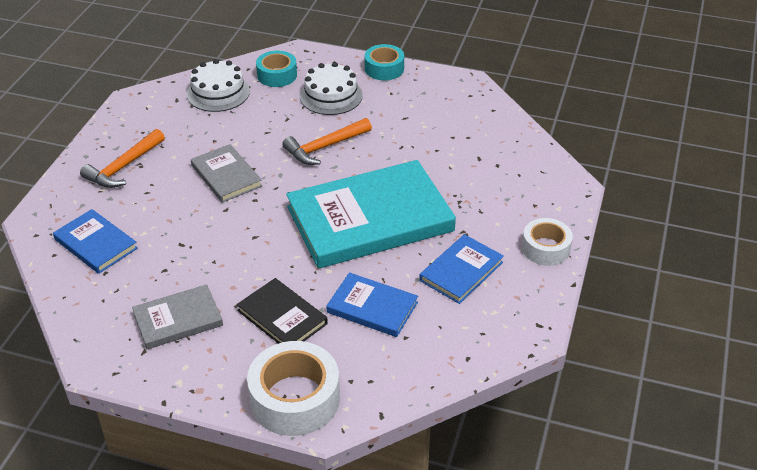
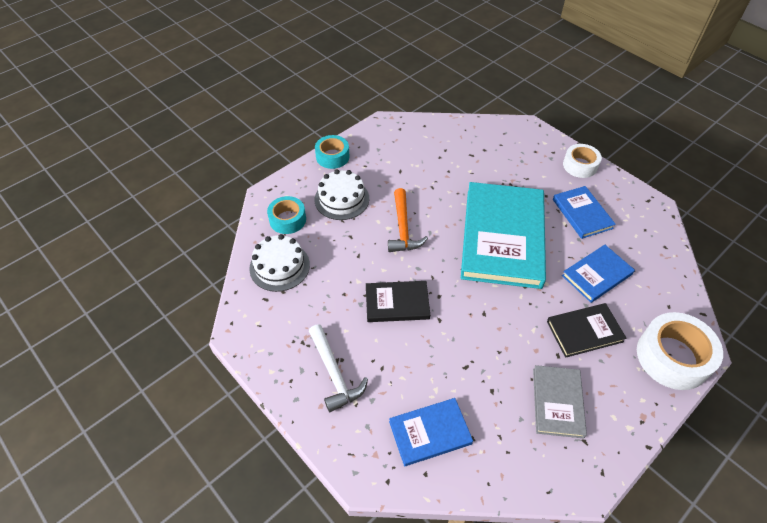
camera: 60 degrees left, 10 degrees up
orange hammer [80,129,165,188] -> white hammer [309,324,368,413]
grey book [191,144,262,203] -> black book [366,281,430,322]

